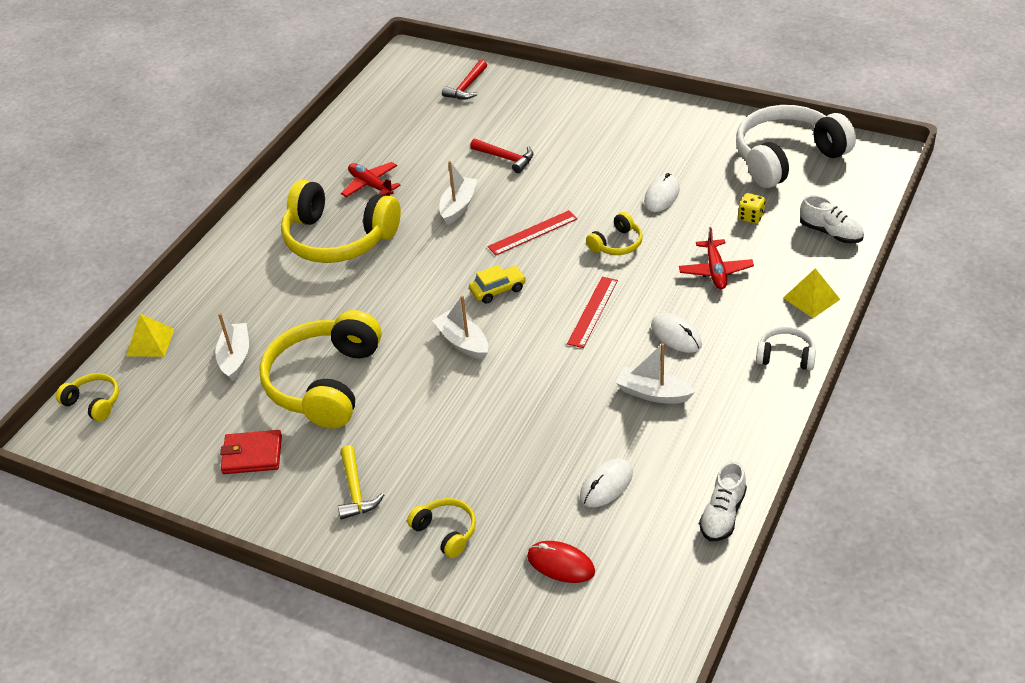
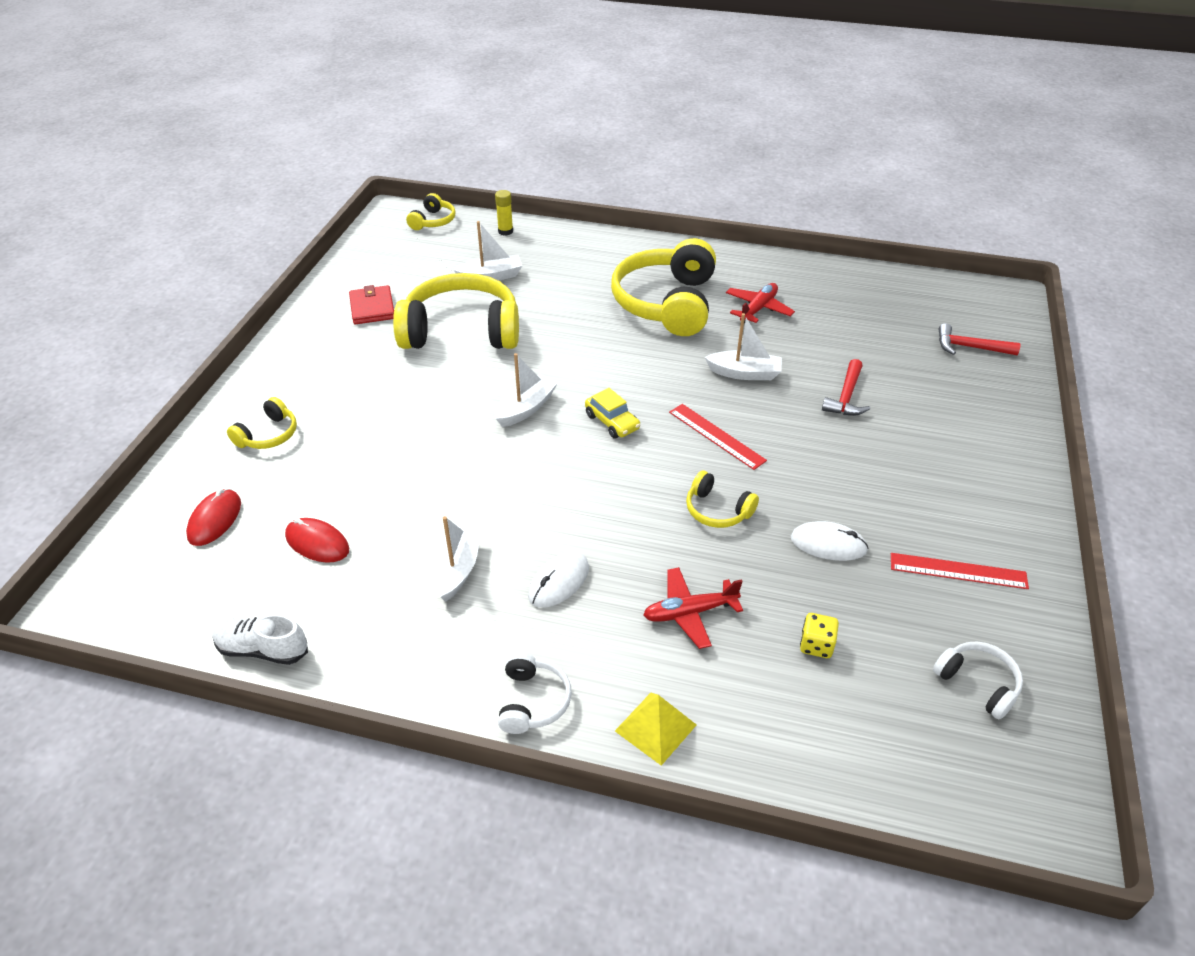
camera: 75 degrees right, 0 degrees up
yellow pyramid [126,314,174,357] -> yellow glue stick [495,190,513,236]
yellow hammer [338,445,384,520] -> none
red ruler [567,277,618,348] -> red ruler moved to [891,553,1029,589]
white mouse [580,458,633,507] -> red mouse [285,518,349,563]
white headphones [736,105,856,188] -> white headphones [933,642,1023,720], size x0.46
white shoe [800,195,864,243] -> none

